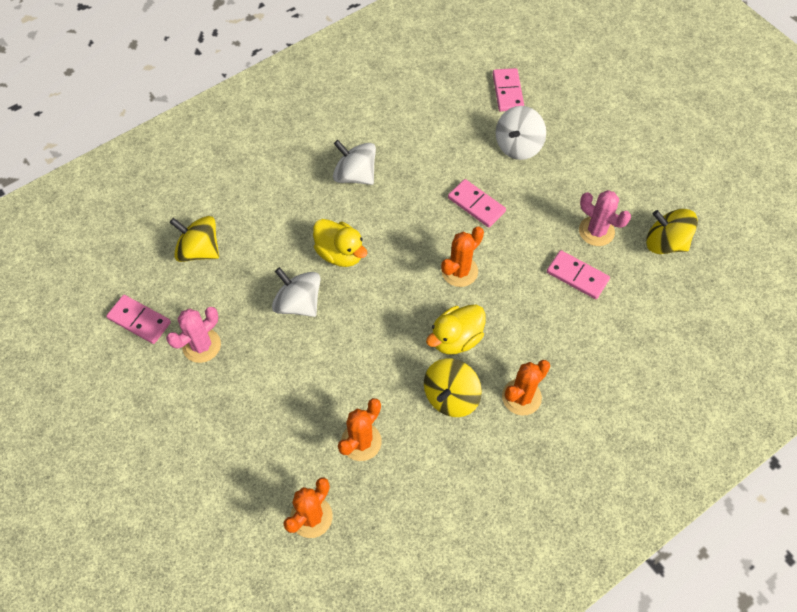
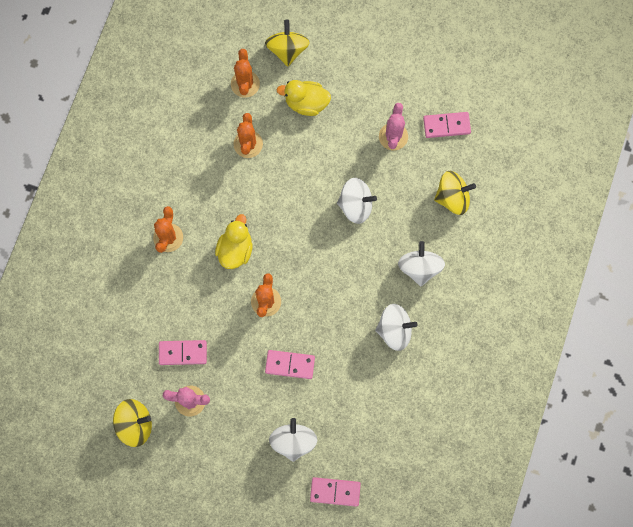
camera: 145 degrees right, 15 degrees up
yellow duck [313,219,368,267] -> yellow duck moved to [276,80,331,116]
yellow spinning top [424,358,482,417] -> yellow spinning top moved to [265,20,310,67]
pink domino [493,68,524,111] -> pink domino turned 45 degrees counterclockwise [310,477,361,507]
none -> white spinning top [398,241,445,286]

